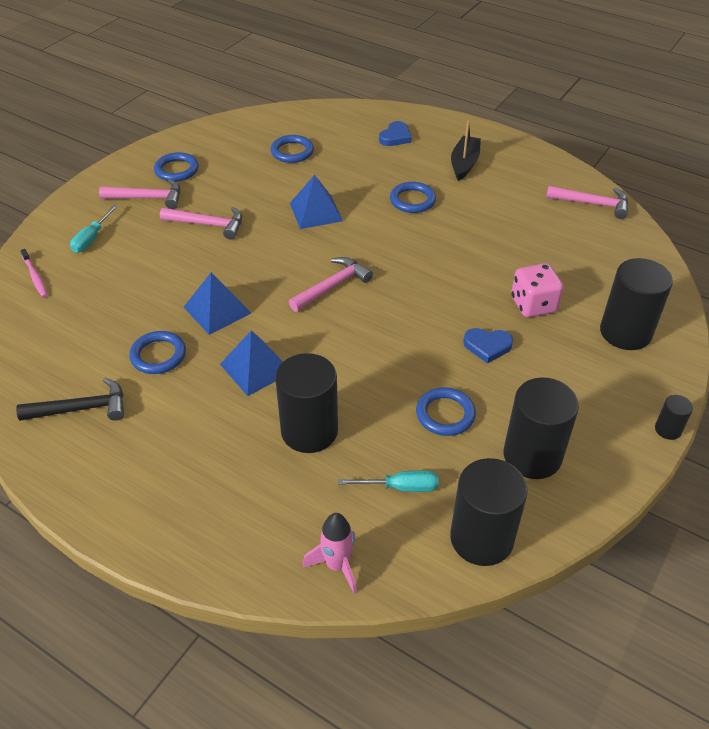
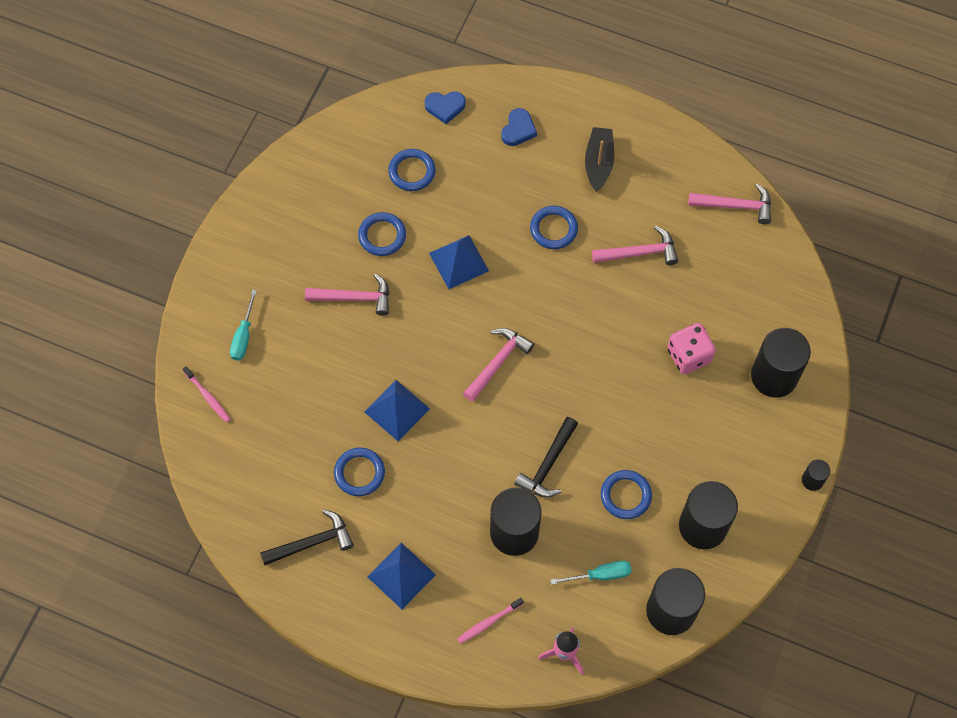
camera: 10 degrees left, 20 degrees up
pink hammer [99,179,180,209] -> pink hammer moved to [592,226,678,265]
blue ring [154,152,199,182] -> blue ring moved to [358,212,406,256]
blue pyramid [220,330,283,396] -> blue pyramid moved to [367,543,436,609]
blue heart [463,328,513,364] -> blue heart moved to [425,91,466,124]
none -> pink toothbrush [457,598,524,644]
none -> black hammer [514,417,578,498]

